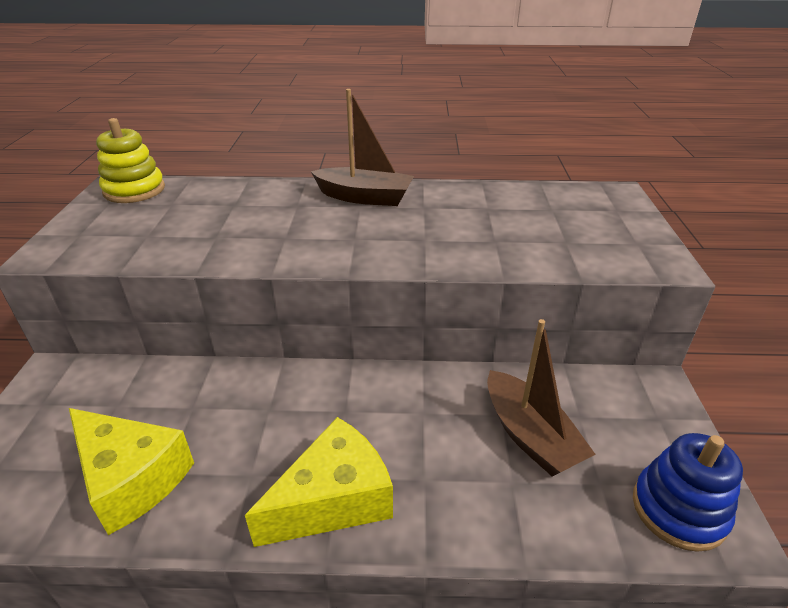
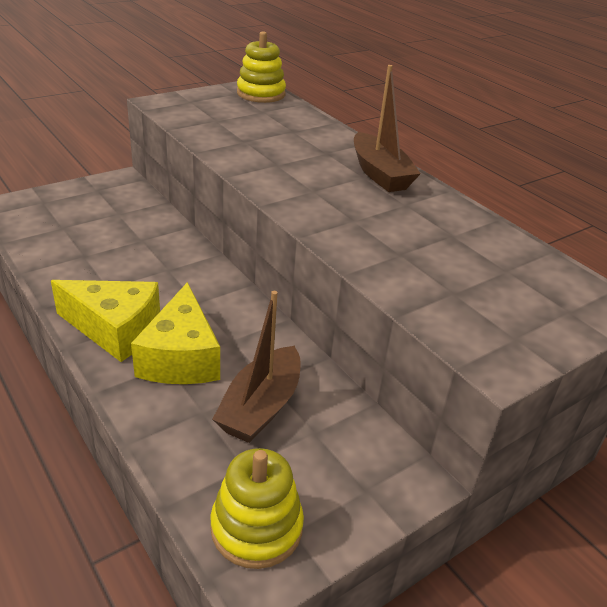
camera: 50 degrees right, 0 degrees up
yellow cheese [69,408,194,535] -> yellow cheese moved to [131,282,220,384]
blue stacking toy [633,433,743,552] -> yellow stacking toy [210,448,304,569]

